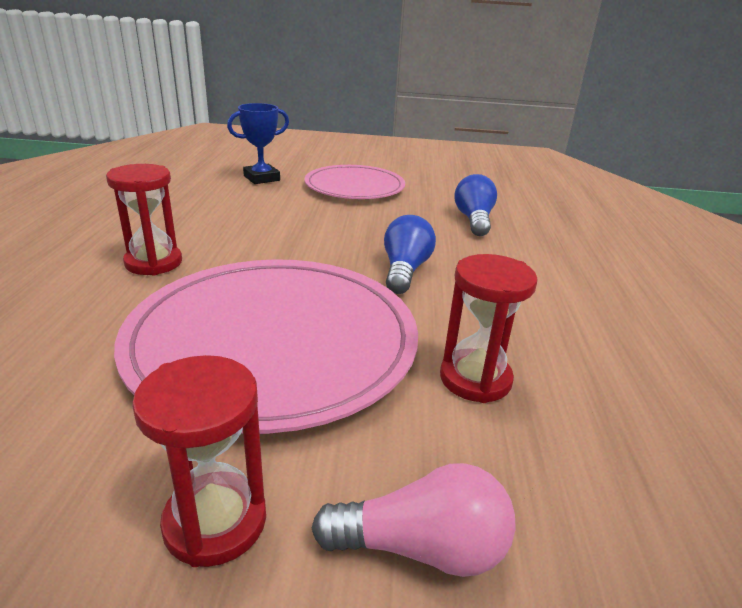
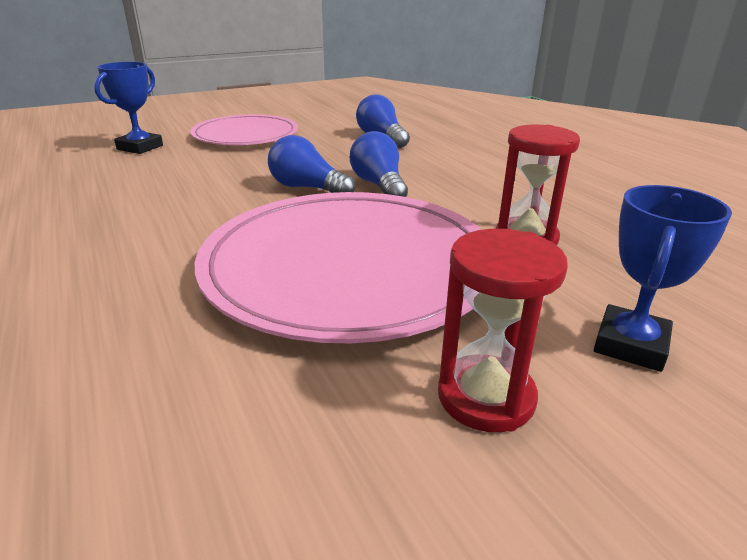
camera: 30 degrees left, 0 degrees up
red hourglass [106,164,182,275] -> none
pink light bulb [312,463,516,577] -> blue trophy [594,185,732,372]
none -> blue light bulb [268,135,356,193]

